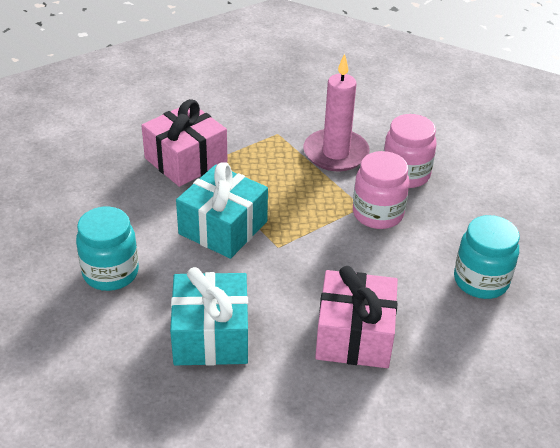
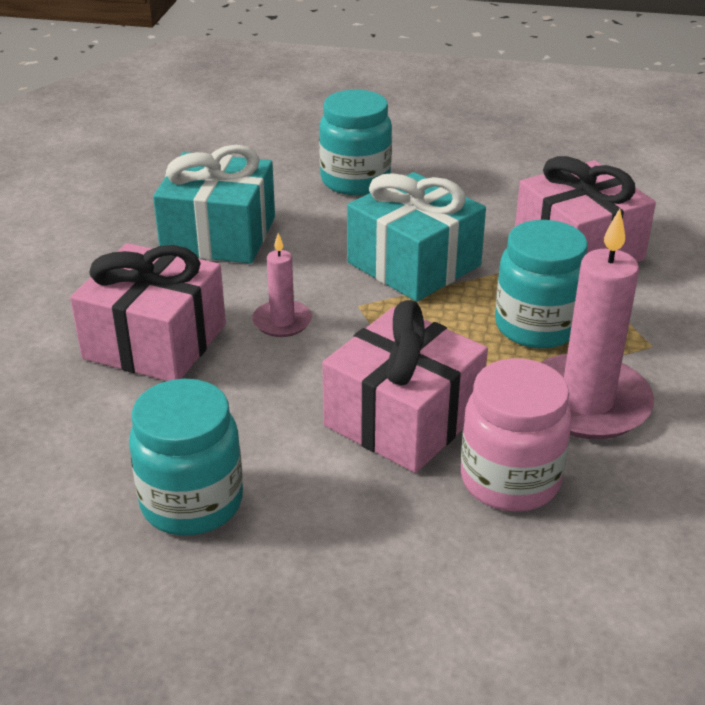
camera: 105 degrees right, 5 degrees down
pink jar [353,151,409,229] -> pink gift [322,300,488,473]
none -> pink candle [252,233,312,337]
none -> turquoise jar [495,220,588,349]

